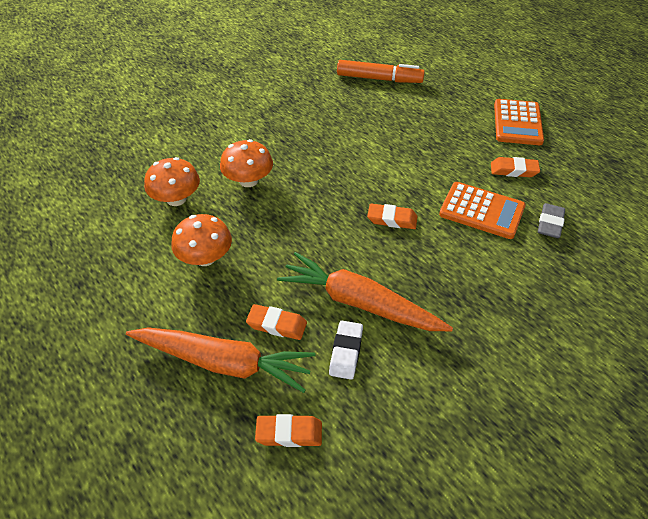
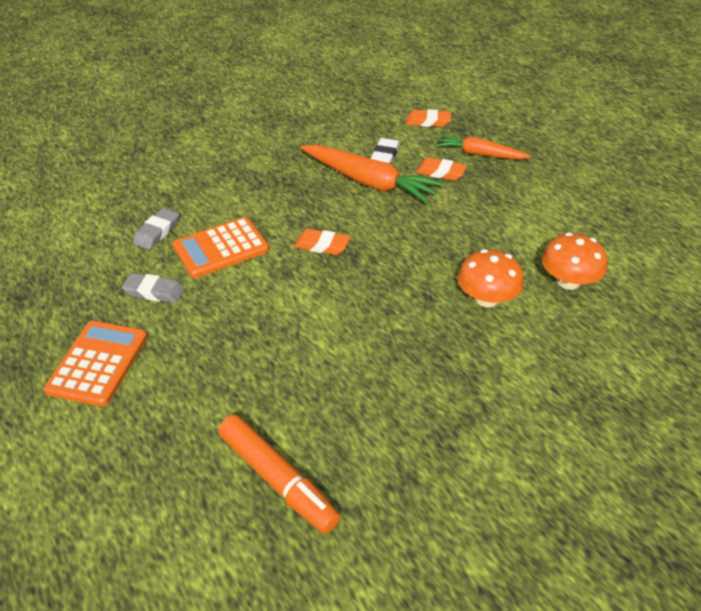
camera: 175 degrees left, 5 degrees down
orange carrot [126,327,316,393] -> orange carrot [436,134,531,159], size x0.63
orange mushroom [171,214,232,266] -> none
orange marker [337,60,425,83] -> orange marker turned 150 degrees counterclockwise [218,415,340,534]
orange calculator [439,182,526,239] -> orange calculator turned 60 degrees counterclockwise [173,217,269,278]
orange eraser [491,157,540,177] -> grey eraser [122,273,185,303]

